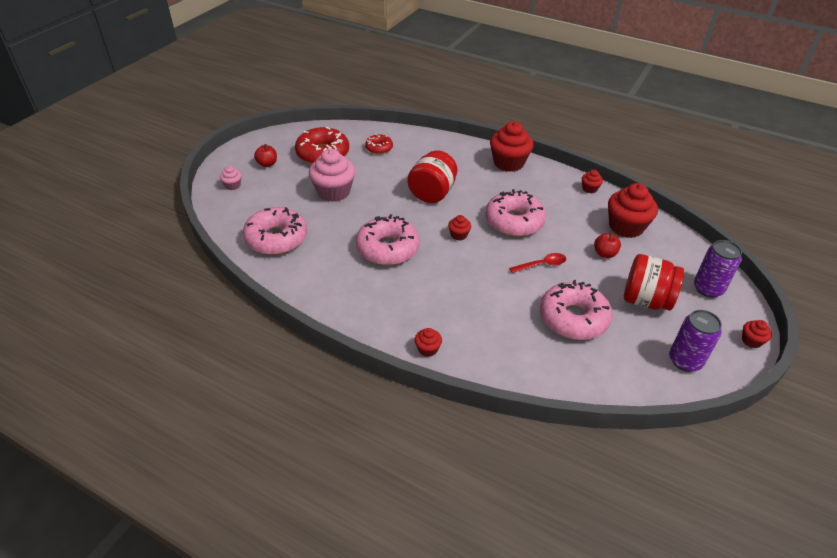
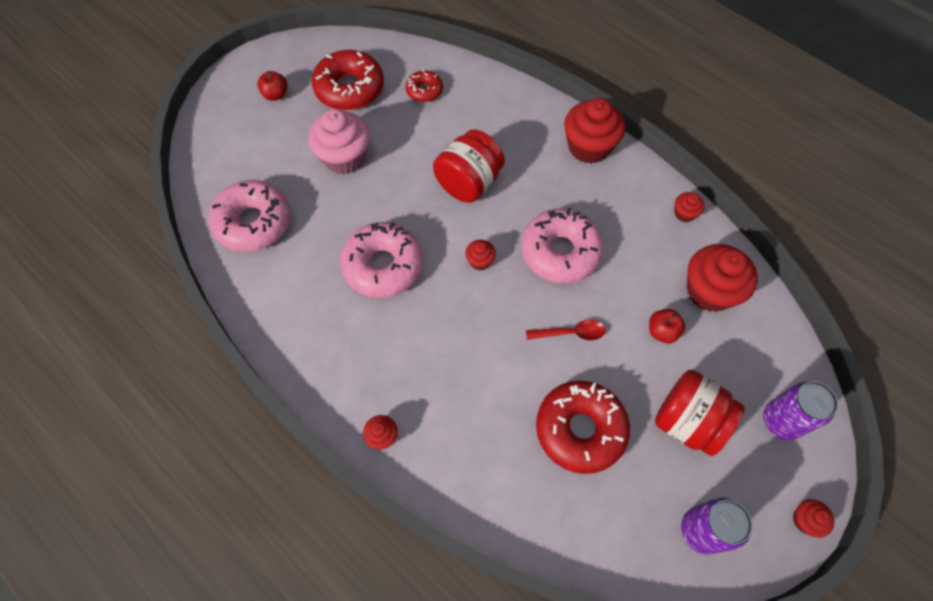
camera: 15 degrees right, 20 degrees up
pink cupcake [220,166,242,190] -> none
pink donut [540,280,612,340] -> red donut [536,381,630,474]

